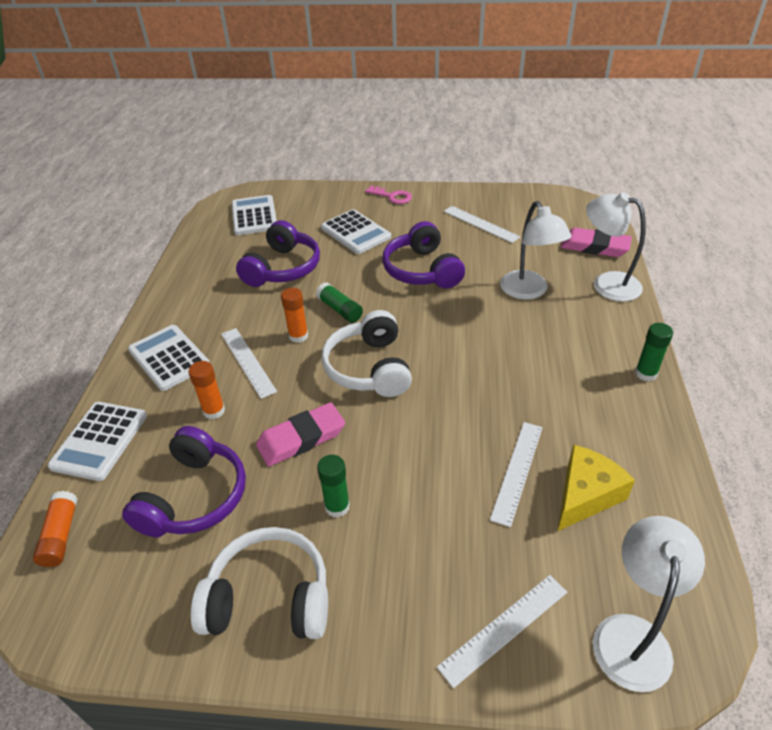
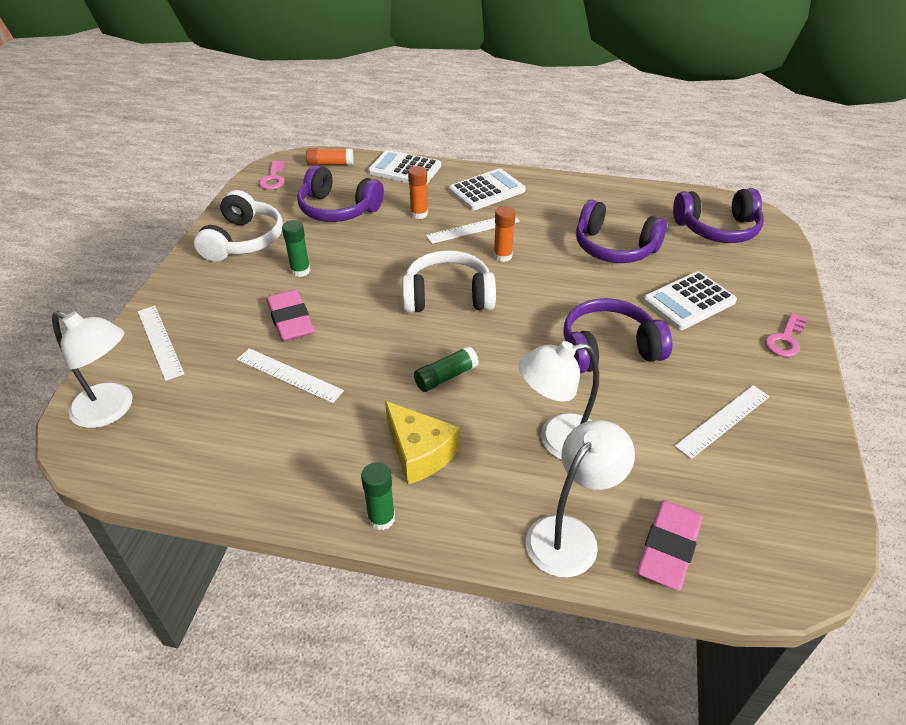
camera: 95 degrees right, 0 degrees up
white calculator [232,195,277,235] -> purple headphones [673,188,764,243]
pink eraser [256,402,345,467] -> pink eraser moved to [267,289,314,342]
green glue stick [316,282,363,323] -> green glue stick moved to [414,346,479,392]
yellow cheese [558,444,635,531] -> yellow cheese moved to [385,401,460,484]
none -> pink key [259,161,285,190]

